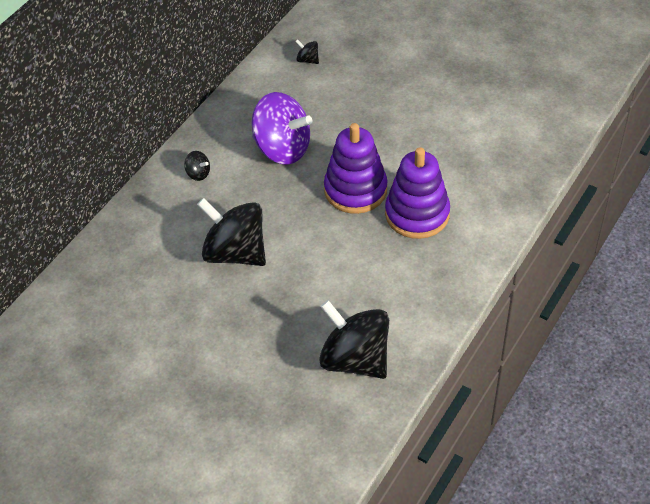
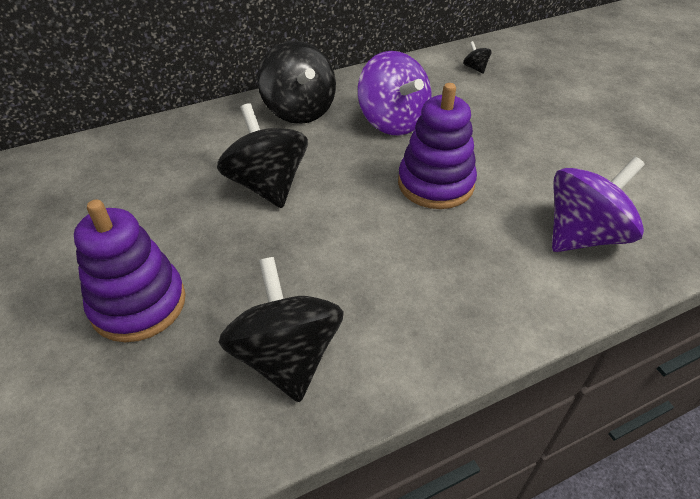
camera: 30 degrees right, 5 degrees down
black spinning top [184,151,210,181] -> black spinning top [257,40,336,124], size x2.44
purple stacking toy [385,147,450,239] -> purple stacking toy moved to [74,199,186,342]
none -> purple spinning top [552,157,645,252]

